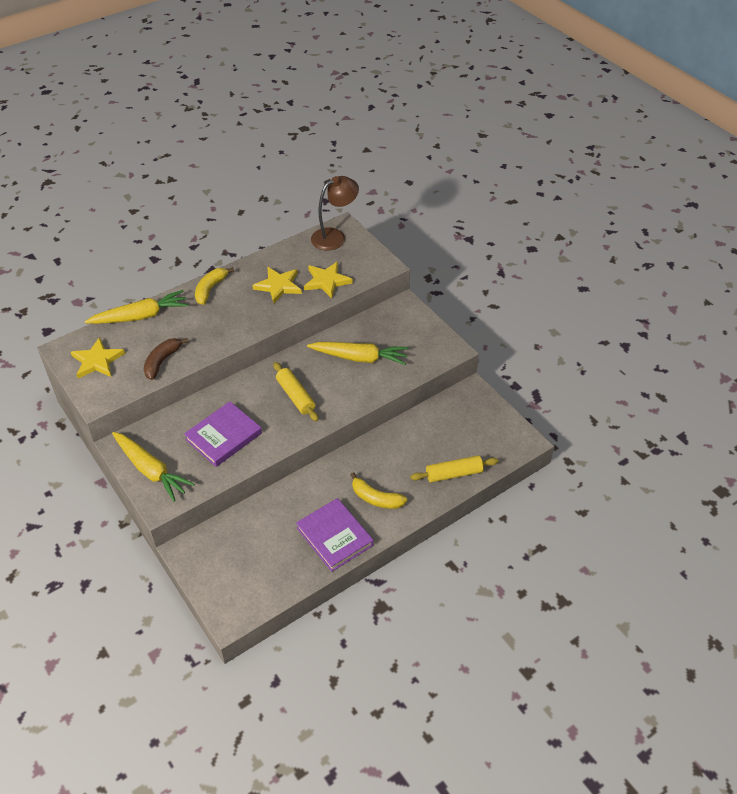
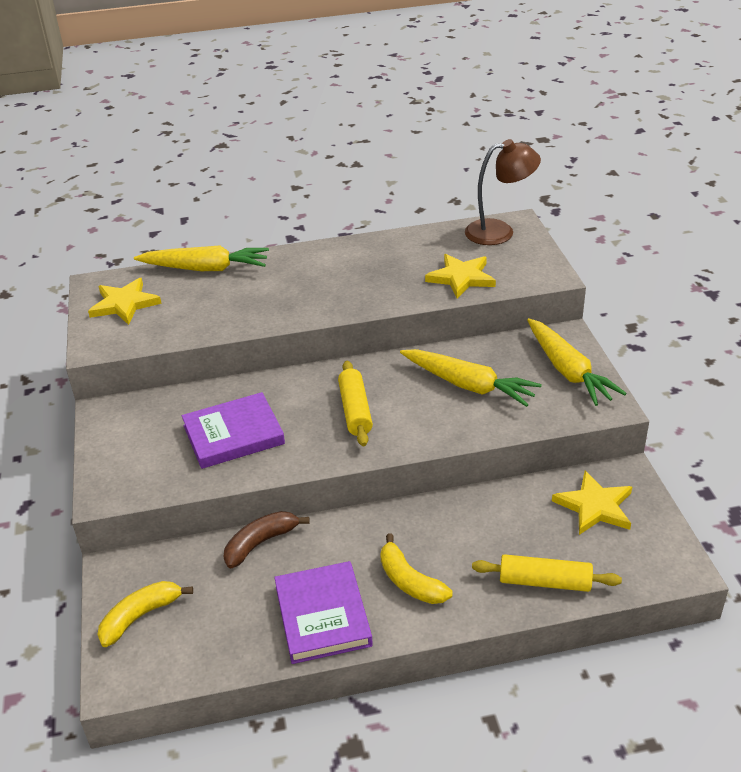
camera: 25 degrees right, 10 degrees down
yellow carrot [112,432,195,502] -> yellow carrot moved to [527,318,627,406]
brown banana [144,338,189,380] -> brown banana moved to [224,511,310,569]
yellow banana [195,267,234,305] -> yellow banana moved to [98,581,193,647]
yellow star [252,267,302,303] -> yellow star moved to [552,471,632,535]

